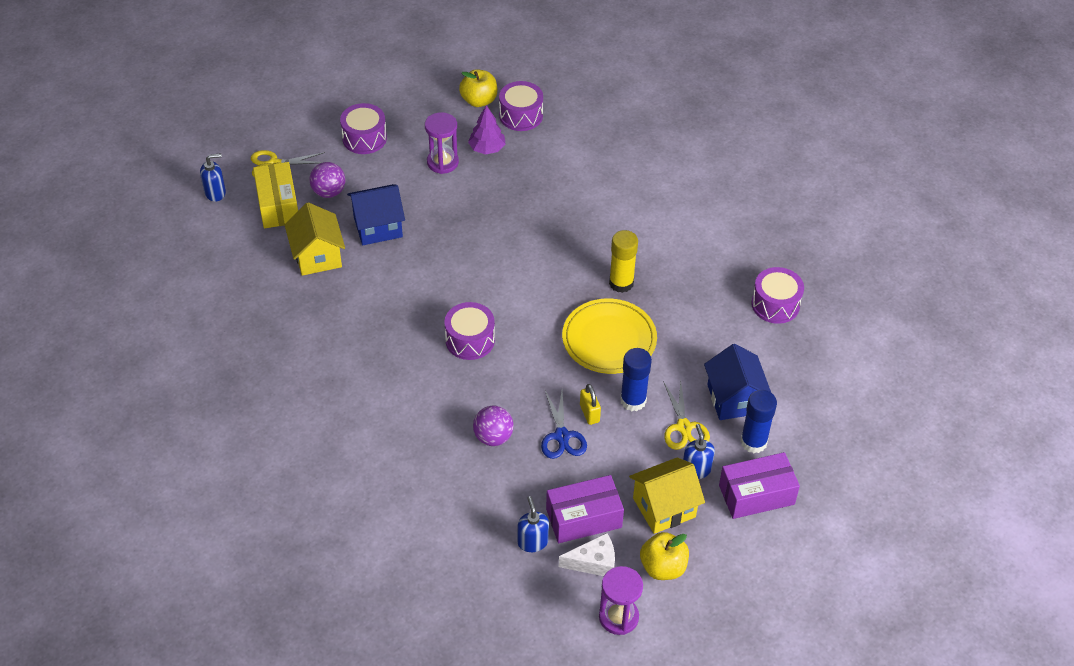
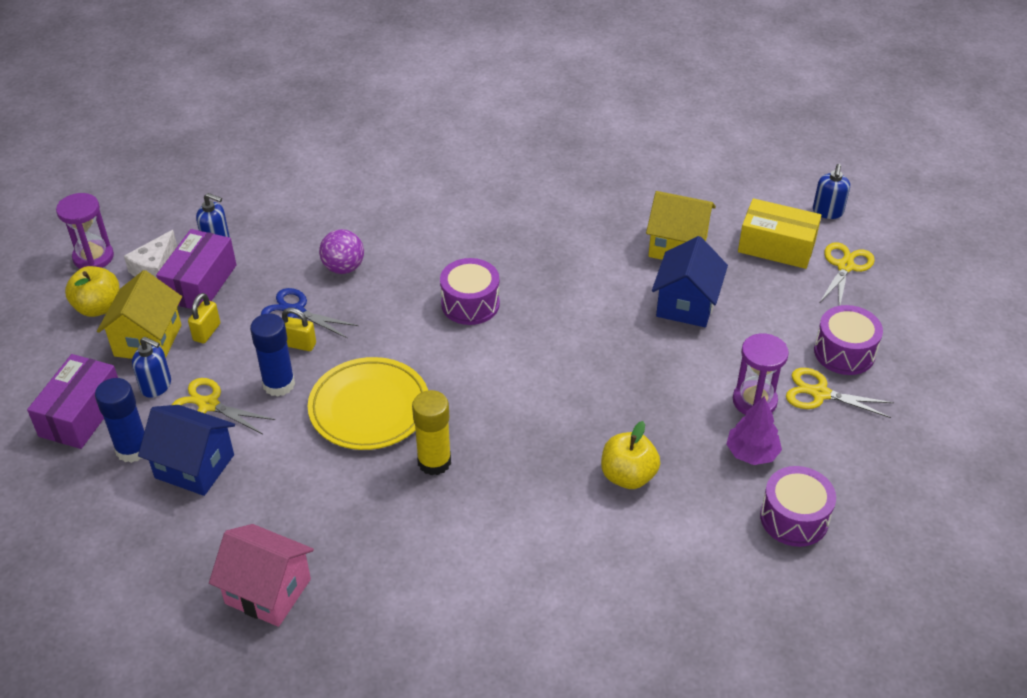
camera: 125 degrees right, 5 degrees down
purple ball [309,162,345,198] -> none
yellow apple [459,69,497,107] -> yellow apple moved to [601,421,660,489]
purple drum [751,267,804,324] -> pink house [209,524,314,627]
none -> yellow padlock [188,293,220,343]
none -> yellow scissors [786,368,894,418]

